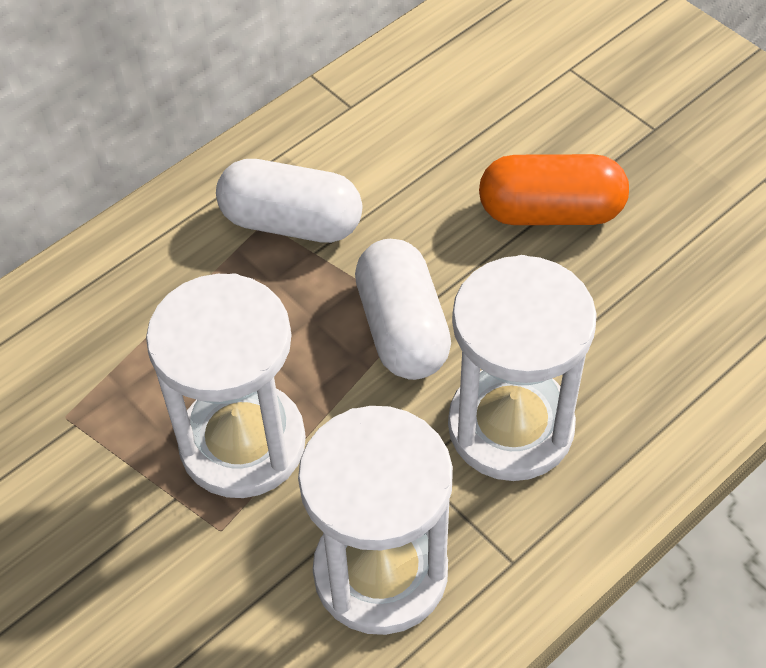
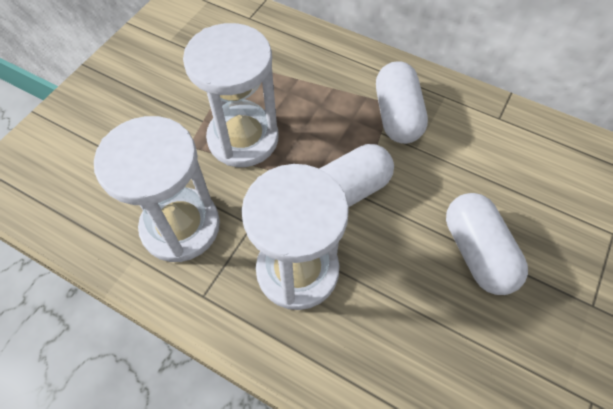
camera: 70 degrees right, 5 degrees up
orange capsule [479,154,629,225] -> white capsule [446,193,528,295]

